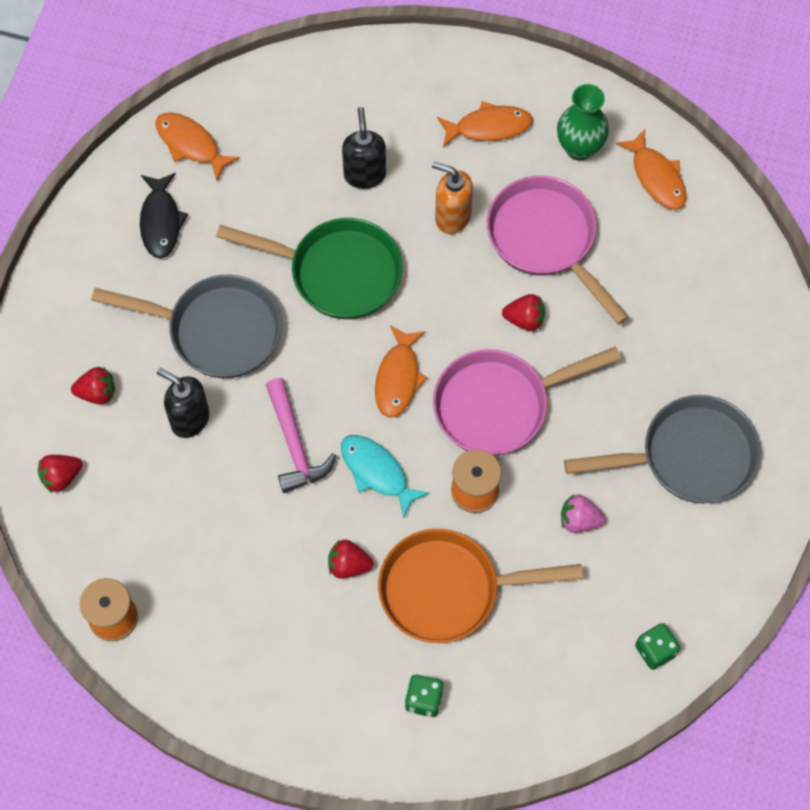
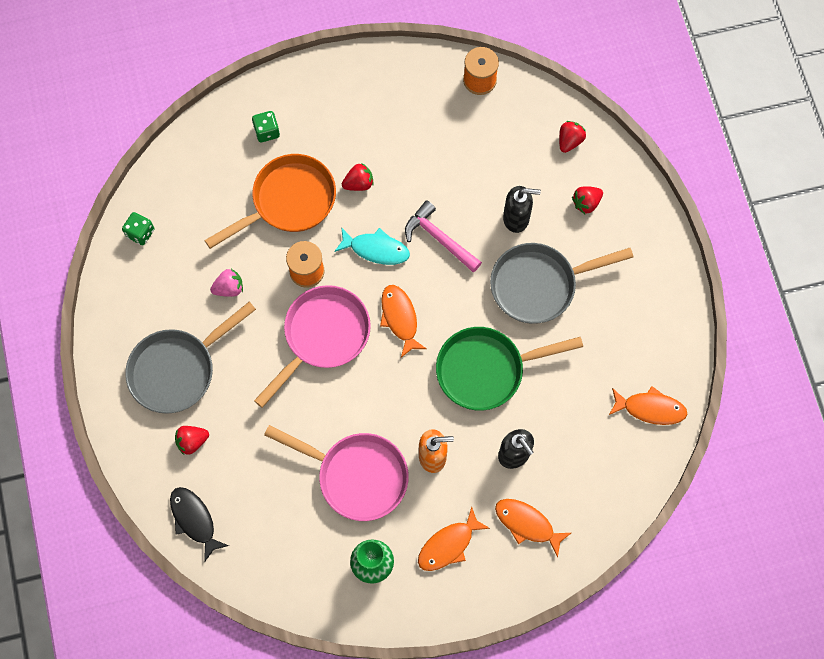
camera: 150 degrees right, 5 degrees up
black fish [140,173,188,258] -> black fish moved to [170,487,229,562]
red strawberry [502,294,545,331] -> red strawberry moved to [175,426,209,455]
orange fish [616,129,686,210] -> orange fish moved to [495,499,571,558]

